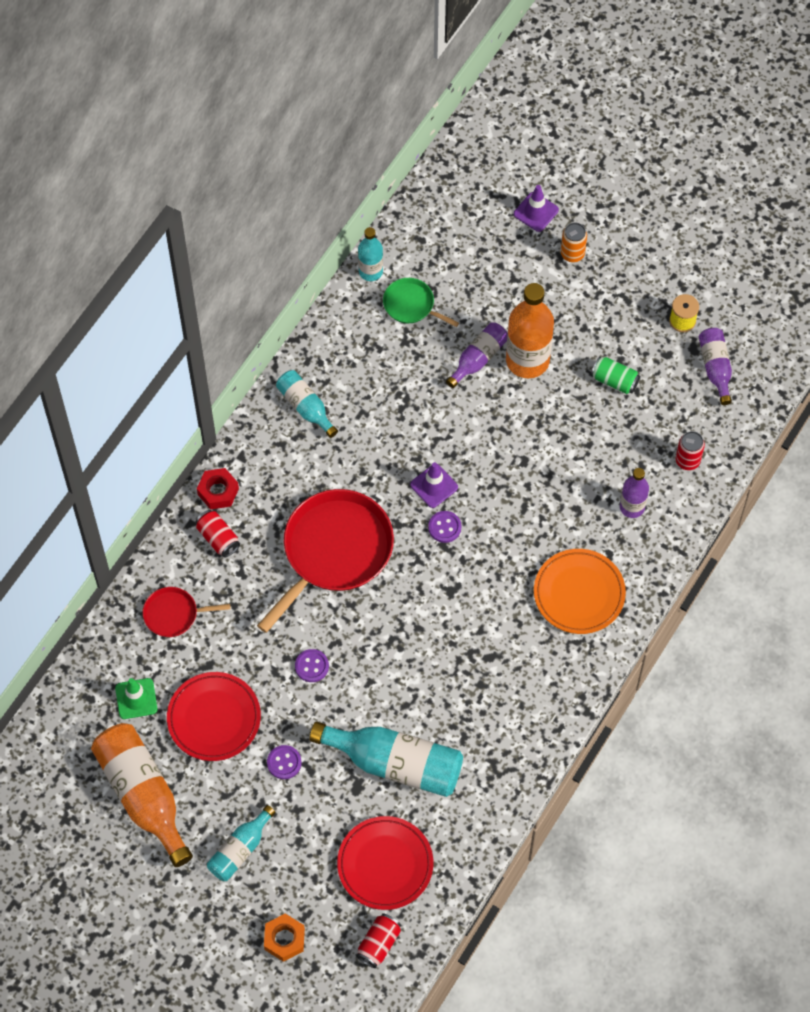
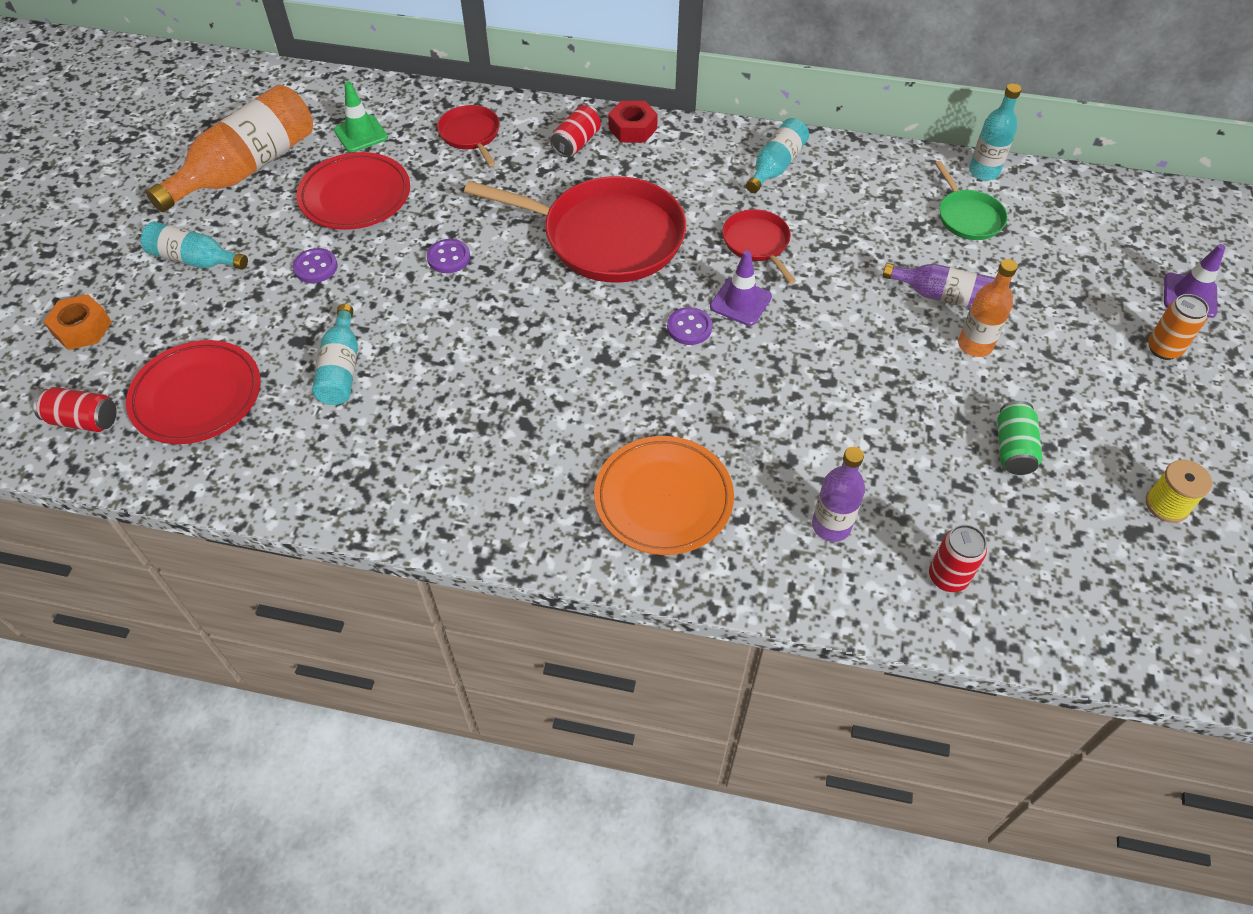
camera: 70 degrees right, 10 degrees down
turquoise bottle [310,721,463,797] -> turquoise bottle [312,304,358,405], size x0.56
green pan [383,278,459,327] -> green pan turned 150 degrees clockwise [935,161,1008,240]
orange bottle [506,283,554,378] -> orange bottle [958,259,1018,357], size x0.56
purple bottle [699,328,732,405] -> none
none -> red pan [722,209,796,284]

